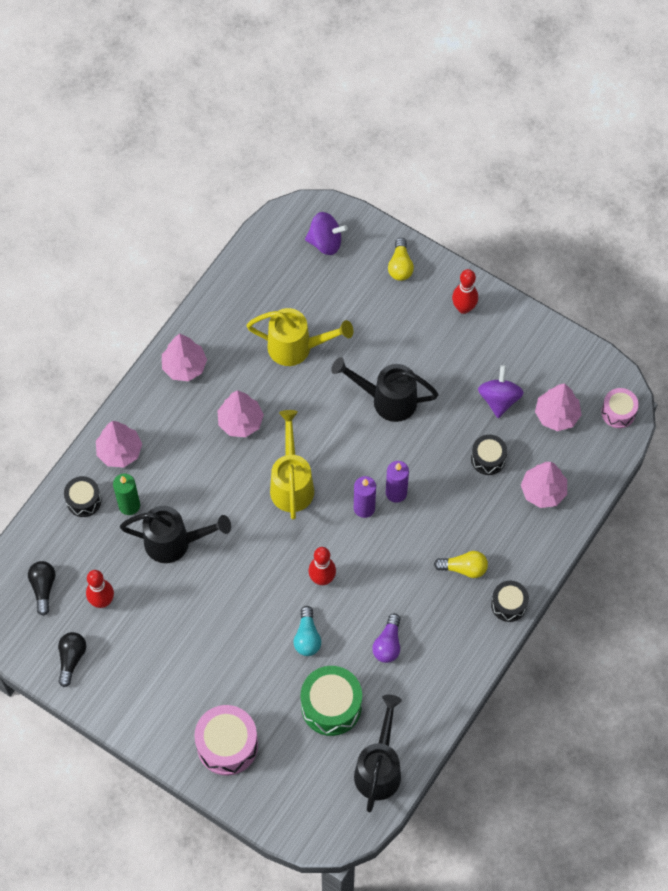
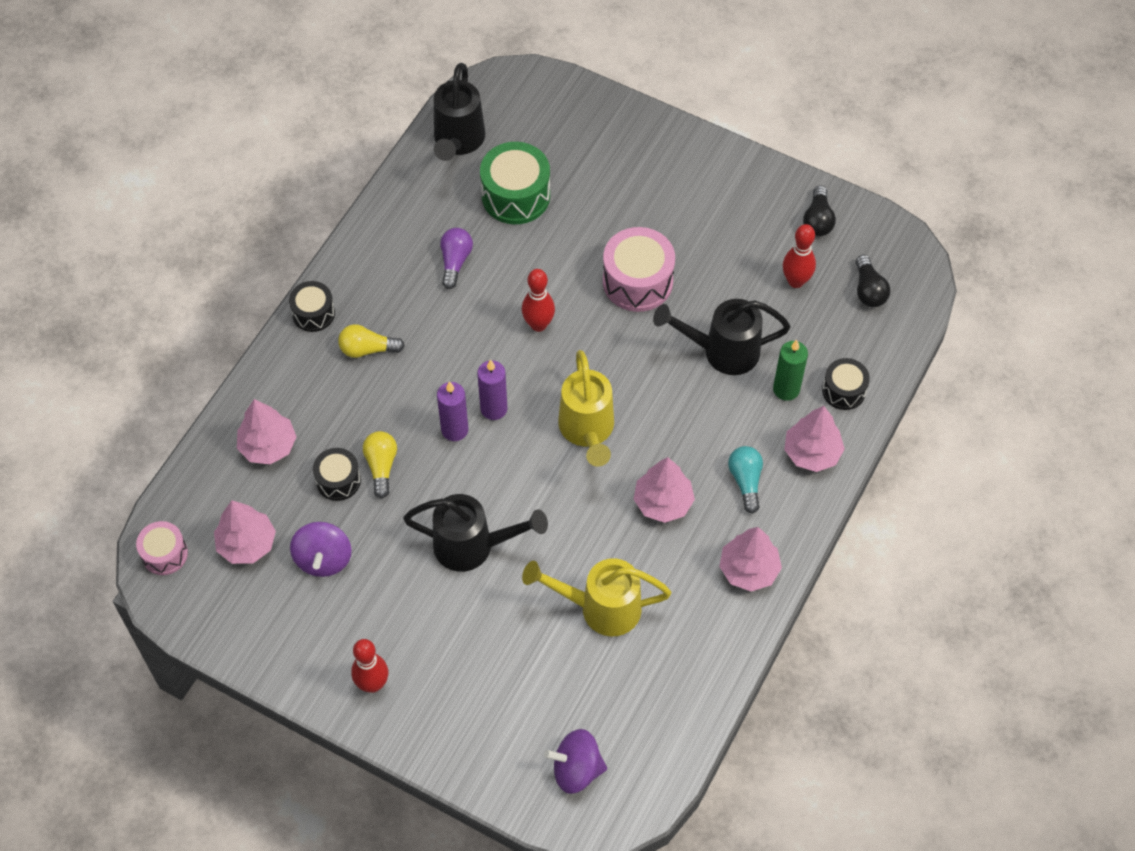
camera: 175 degrees right, 5 degrees down
pink drum [194,705,258,775] -> pink drum moved to [603,227,675,312]
turquoise light bulb [293,606,321,656] -> turquoise light bulb moved to [728,446,763,514]
yellow light bulb [388,238,414,281] -> yellow light bulb moved to [363,431,397,498]

